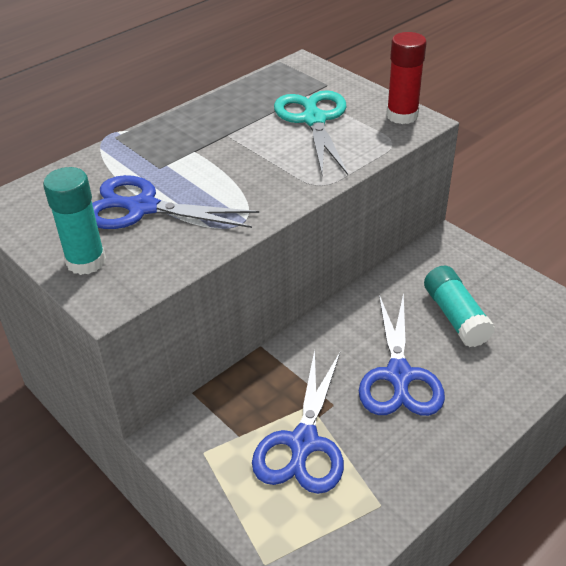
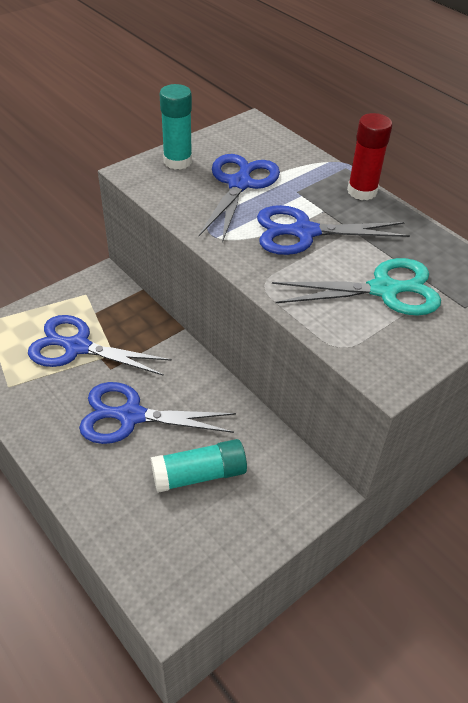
camera: 90 degrees right, 5 degrees up
red glue stick [386,32,427,124] -> red glue stick moved to [347,113,392,200]
none -> blue scissors [257,205,410,255]

